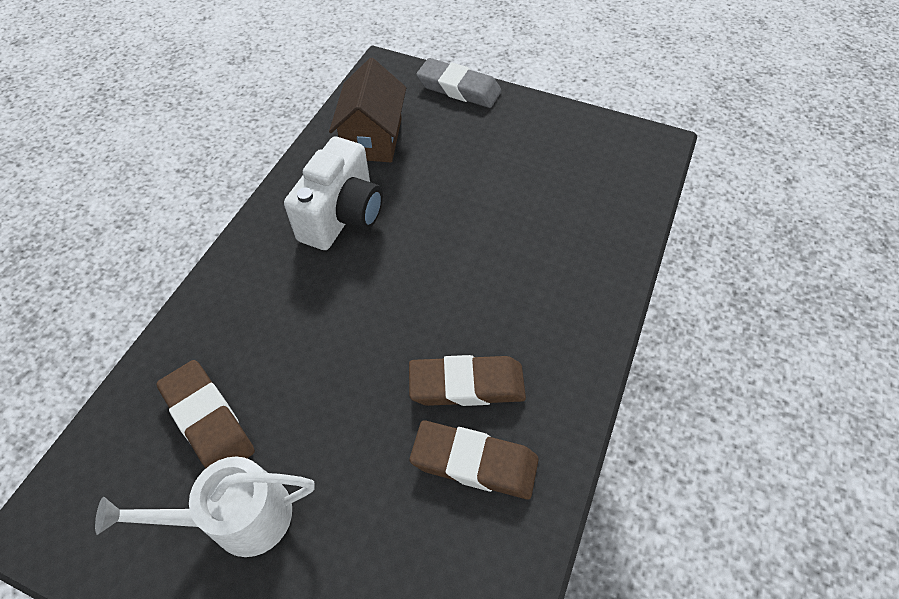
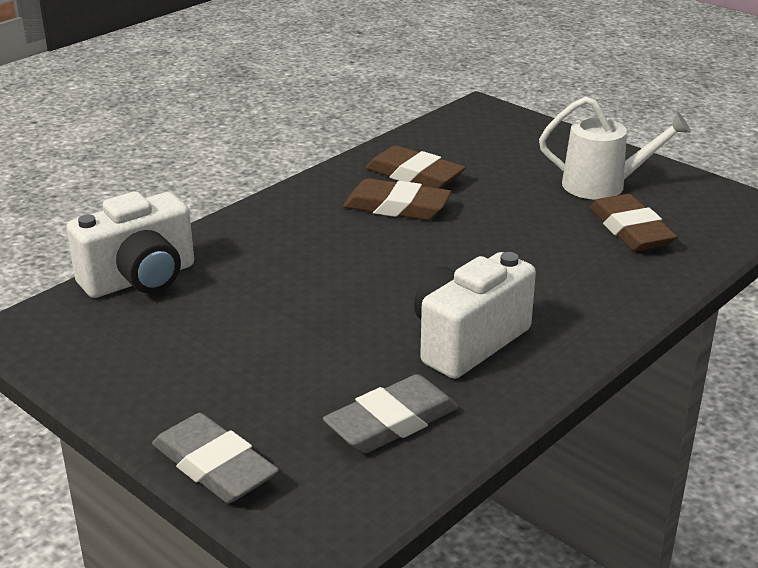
camera: 160 degrees left, 25 degrees down
brown house [329,58,406,162] -> grey eraser [323,374,459,453]
none -> white camera [66,191,194,298]

